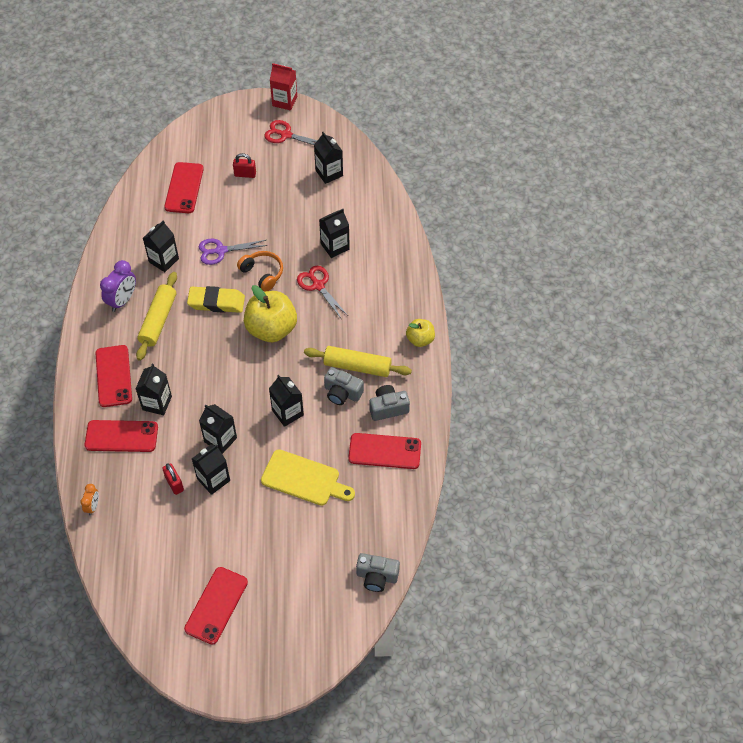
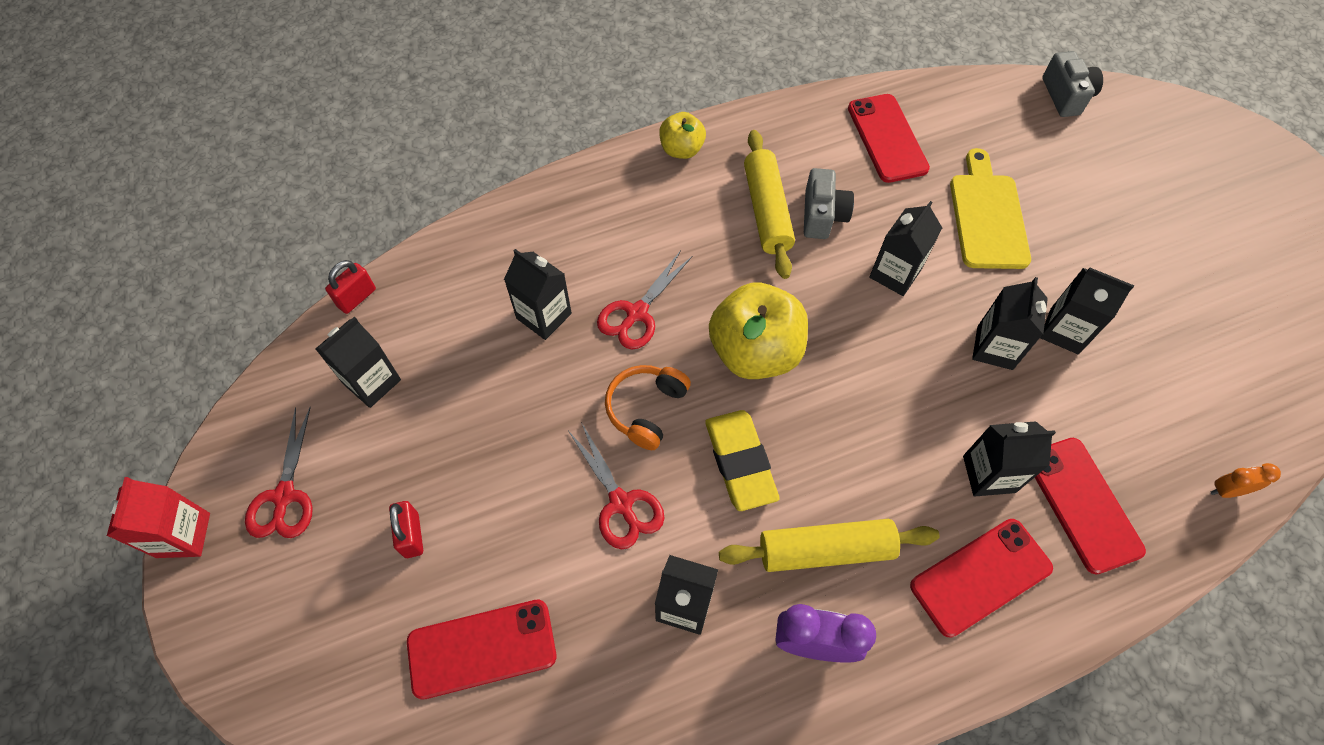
camera: 110 degrees left, 5 degrees up
red padlock [162,463,184,495] -> red padlock moved to [325,260,376,314]
red phone [184,567,248,644] -> none
purple scissors [199,239,268,265] -> red scissors [569,422,664,549]
grey camera [370,385,410,421] -> none

